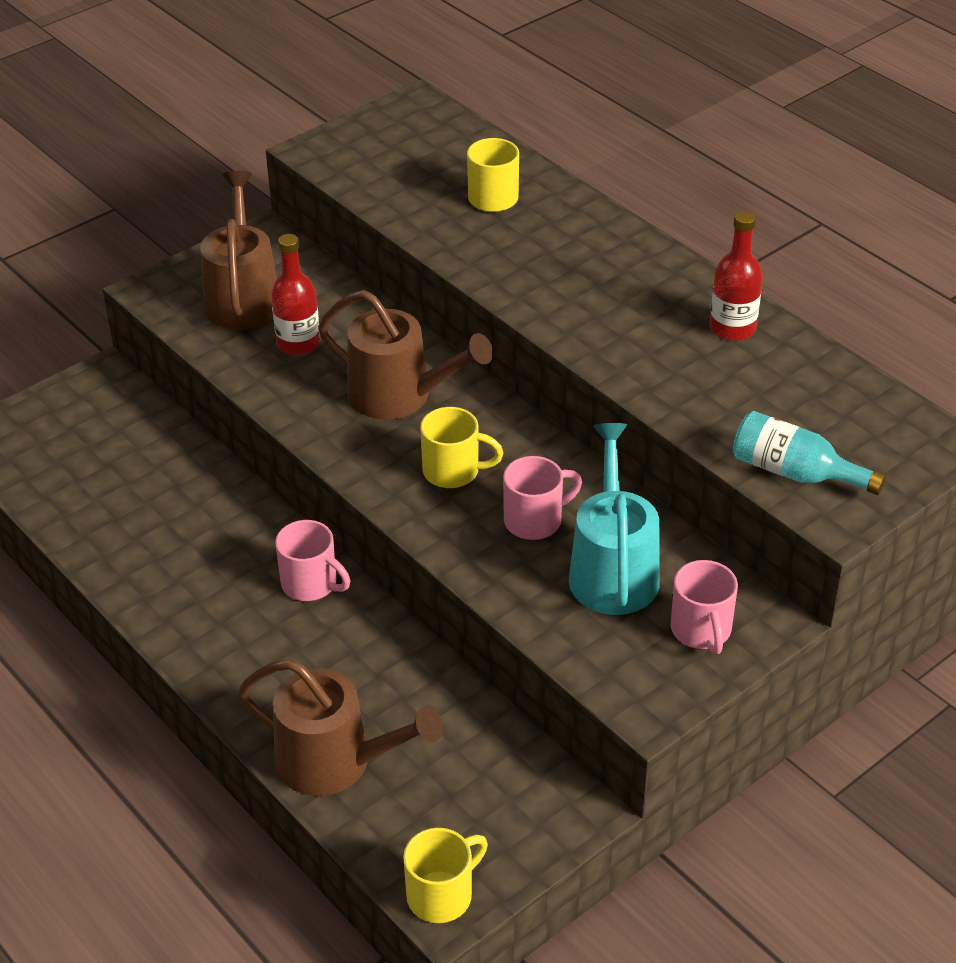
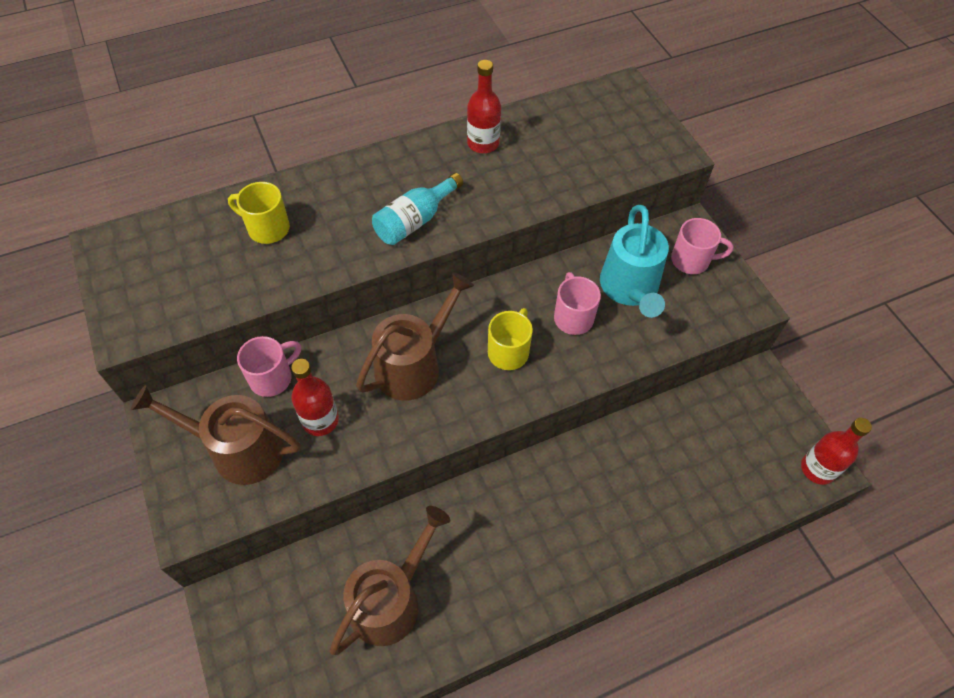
camera: 75 degrees left, 15 degrees up
brown watering can [237,659,443,796] -> brown watering can moved to [330,506,450,655]
pink mug [275,520,350,601] -> pink mug moved to [237,336,301,397]
yellow mug [403,828,488,923] -> red bottle [801,418,872,485]
turquoise watering can [569,423,660,615] -> turquoise watering can turned 105 degrees counterclockwise [600,205,669,318]
turquoise bottle [733,411,886,495] -> turquoise bottle moved to [372,173,463,245]

